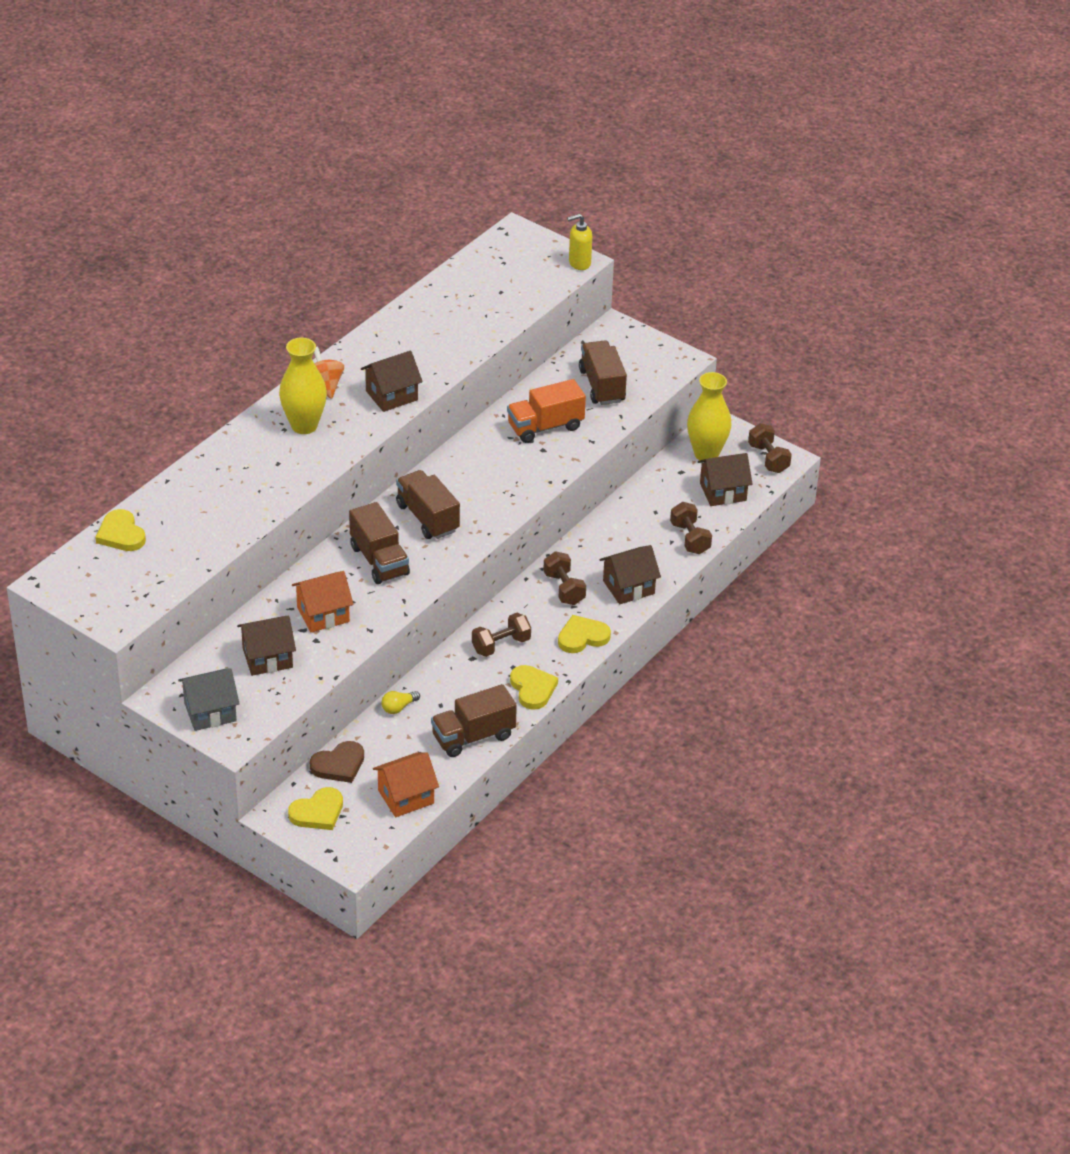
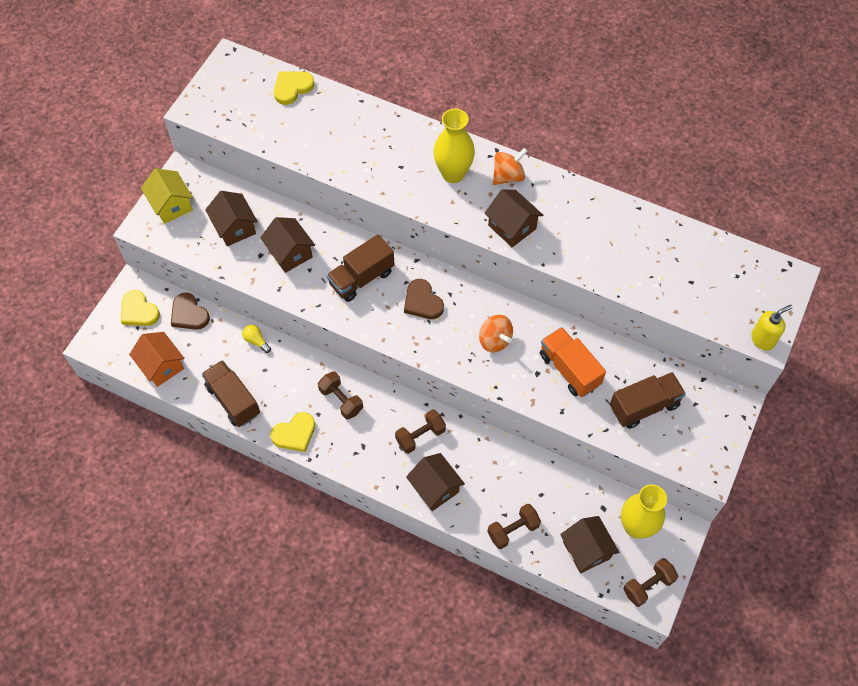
camera: 80 degrees right, 20 degrees up
grey house [178,668,240,731] -> yellow house [141,168,193,224]
orange house [292,571,354,632] -> brown house [260,217,315,273]
brown truck [396,470,460,539] -> brown heart [404,279,444,319]
yellow heart [558,615,611,653] -> none
yellow soap dispenser [567,214,592,270] -> yellow soap dispenser turned 90 degrees clockwise [751,305,793,351]
none -> orange spinning top [479,315,513,353]

